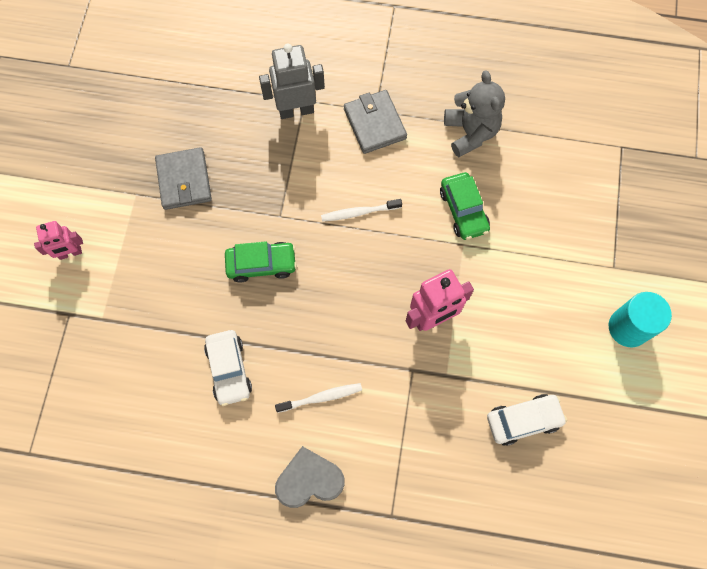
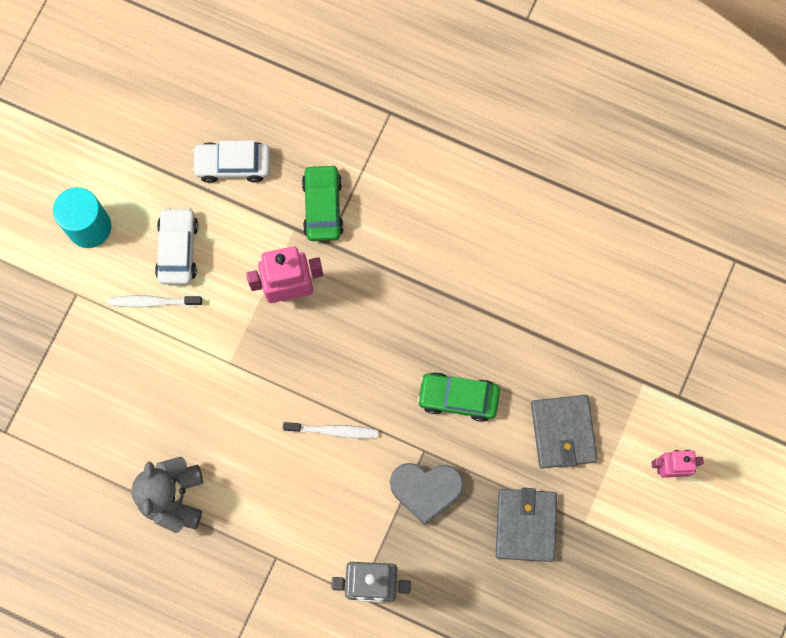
camera: 165 degrees left, 5 degrees up
white car [204,330,252,406] -> white car moved to [155,207,198,285]
white toothbrush [275,383,362,413] -> white toothbrush moved to [109,295,202,307]
grey heart [275,446,345,508] -> grey heart moved to [390,463,464,525]
grey wallet [344,90,407,154] -> grey wallet moved to [531,395,597,469]
green car [440,172,490,240] -> green car moved to [302,164,344,241]

